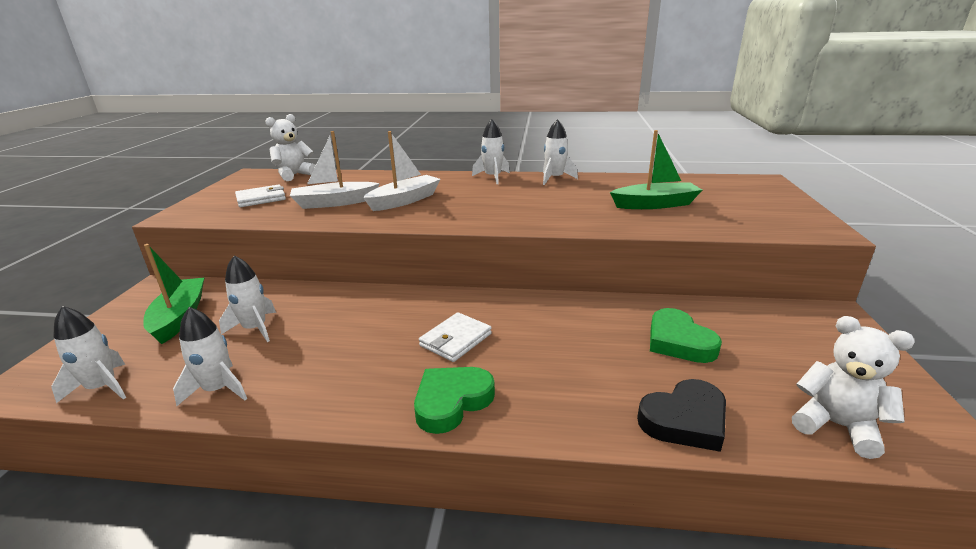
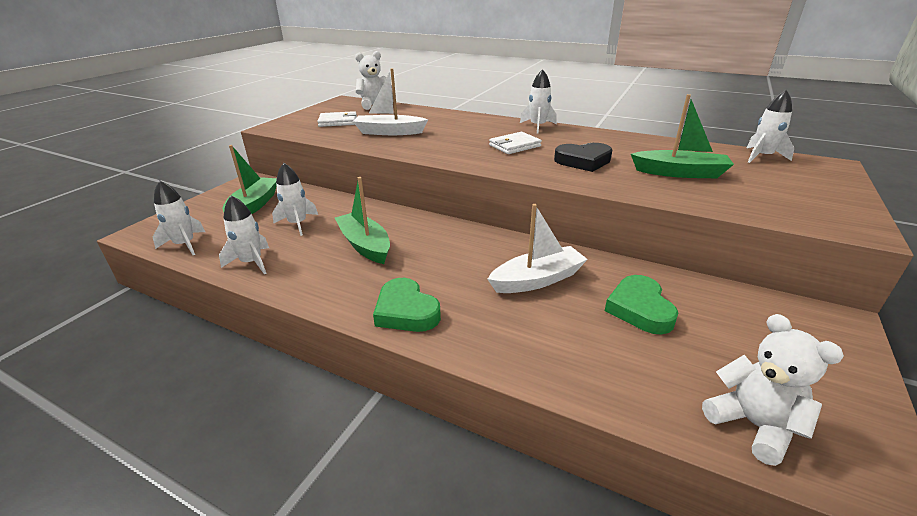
camera: 20 degrees right, 5 degrees up
white boat [363,131,441,211] -> white boat moved to [488,204,588,293]
green heart [414,367,495,434] -> green heart turned 105 degrees counterclockwise [373,278,441,332]
white wallet [419,312,492,362] -> white wallet moved to [489,132,542,154]
white rocket [543,119,578,185] -> white rocket moved to [747,90,794,163]
black heart [637,379,726,452] -> black heart moved to [554,143,612,172]
none -> green boat [335,177,390,264]

